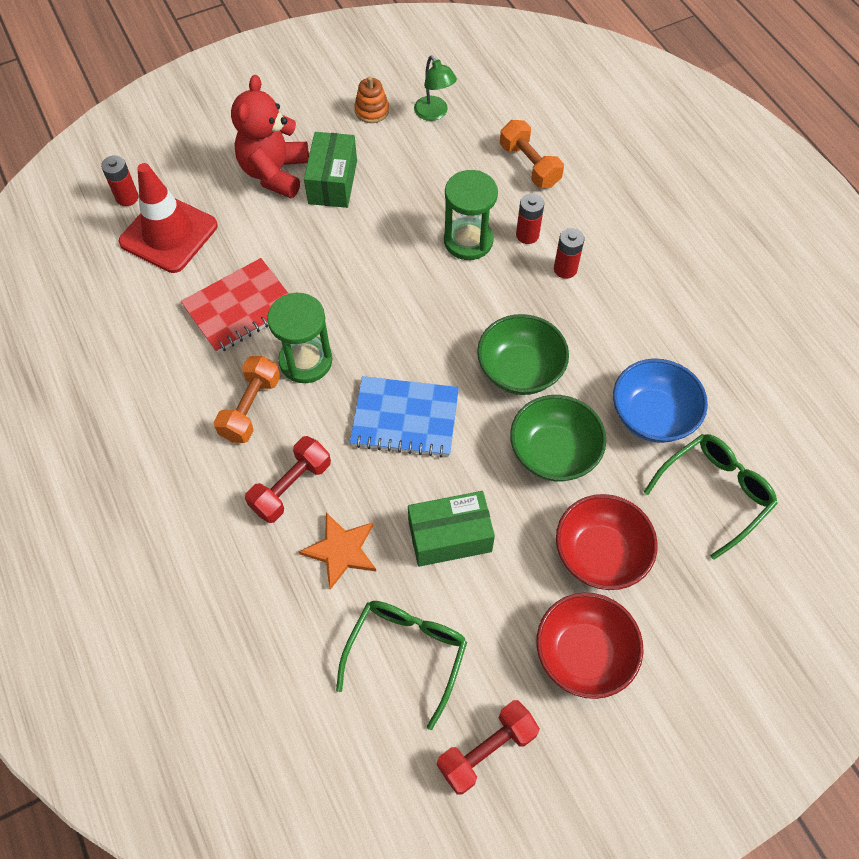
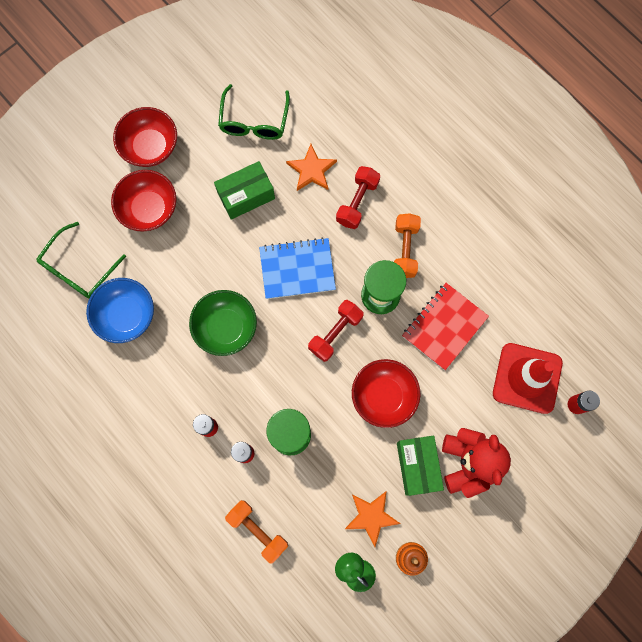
camera: 165 degrees right, 15 degrees up
red dumbbell [437,700,540,795] -> red dumbbell moved to [308,300,364,362]
green bowl [510,395,606,481] -> none
none -> orange star [345,491,401,547]
none -> red bowl [352,359,421,428]

